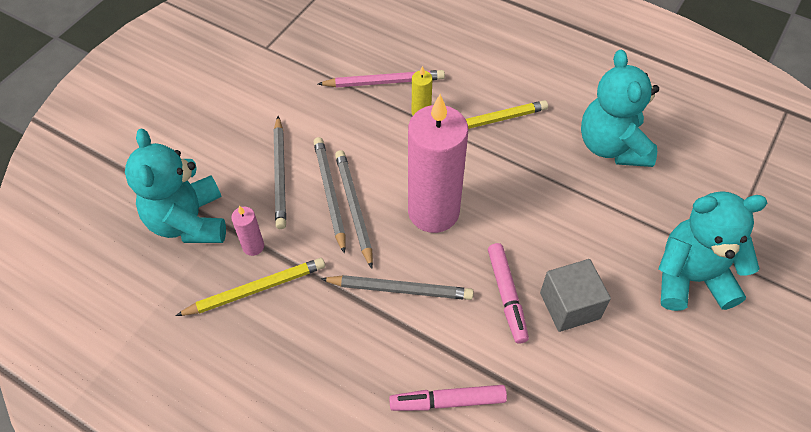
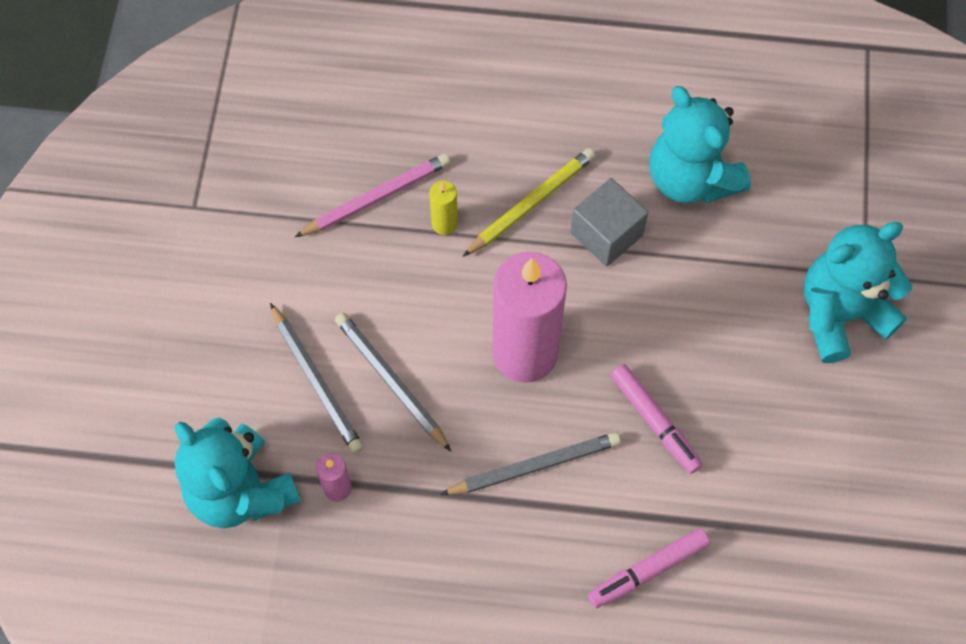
camera: 25 degrees left, 10 degrees up
yellow pencil [175,258,325,316] -> none
grey pencil [335,150,373,269] -> none
grey cube [540,259,611,332] -> grey cube moved to [571,178,648,267]

